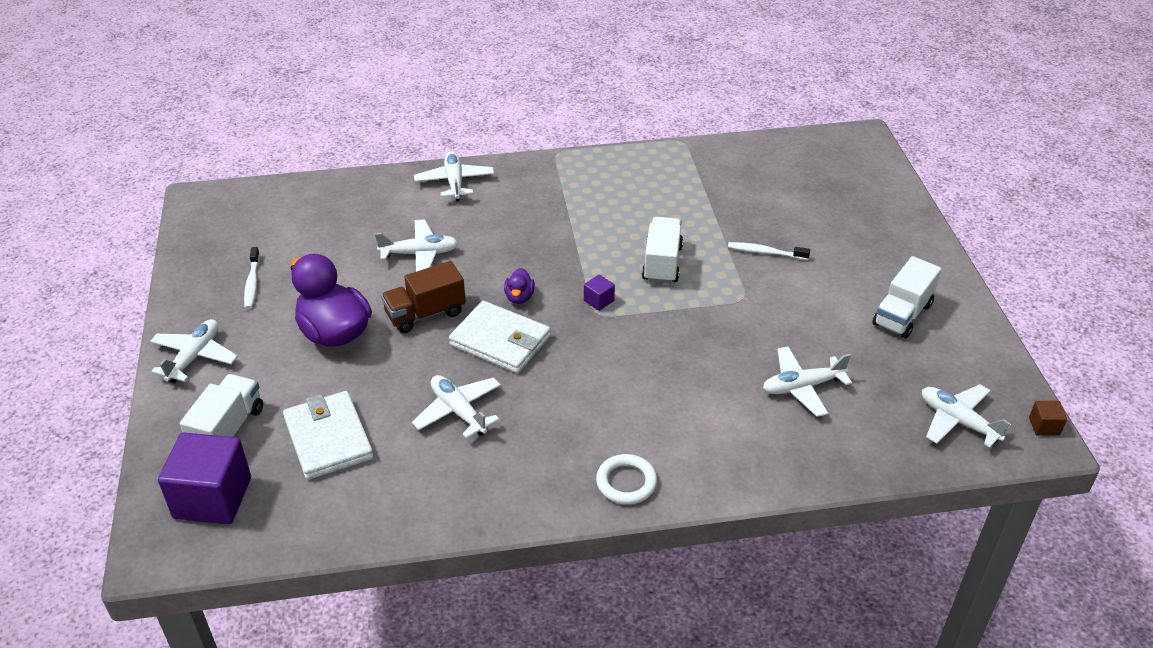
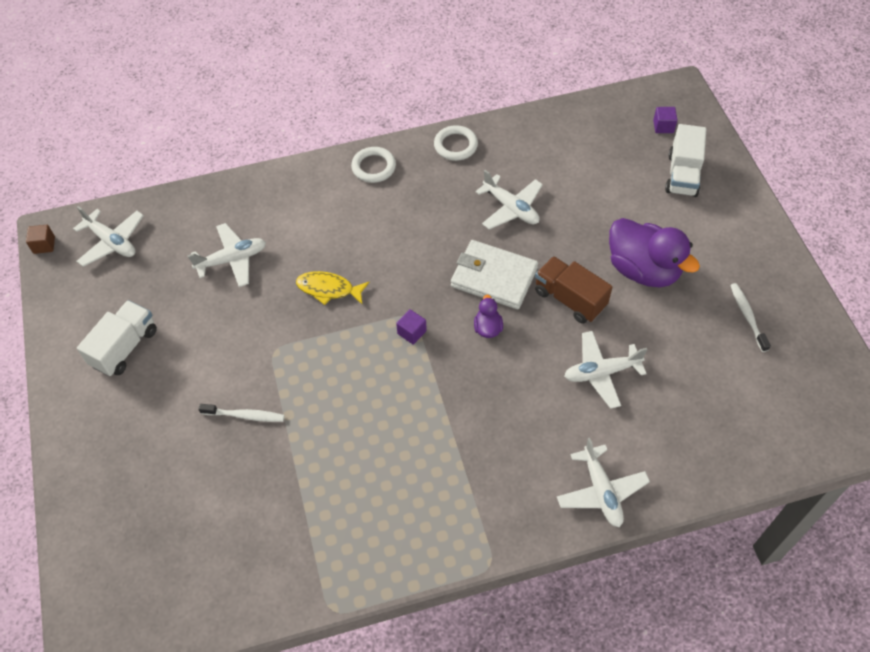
camera: 175 degrees right, 15 degrees up
white plane [150,319,238,383] -> none
purple cube [158,432,251,524] -> purple cube [653,107,677,133], size x0.43
white wallet [283,391,374,480] -> none
brown truck [381,261,466,333] -> brown truck turned 105 degrees counterclockwise [535,256,612,324]
white truck [642,217,683,284] -> none
none -> yellow fish [296,271,369,305]
none -> white ring [434,125,478,161]

